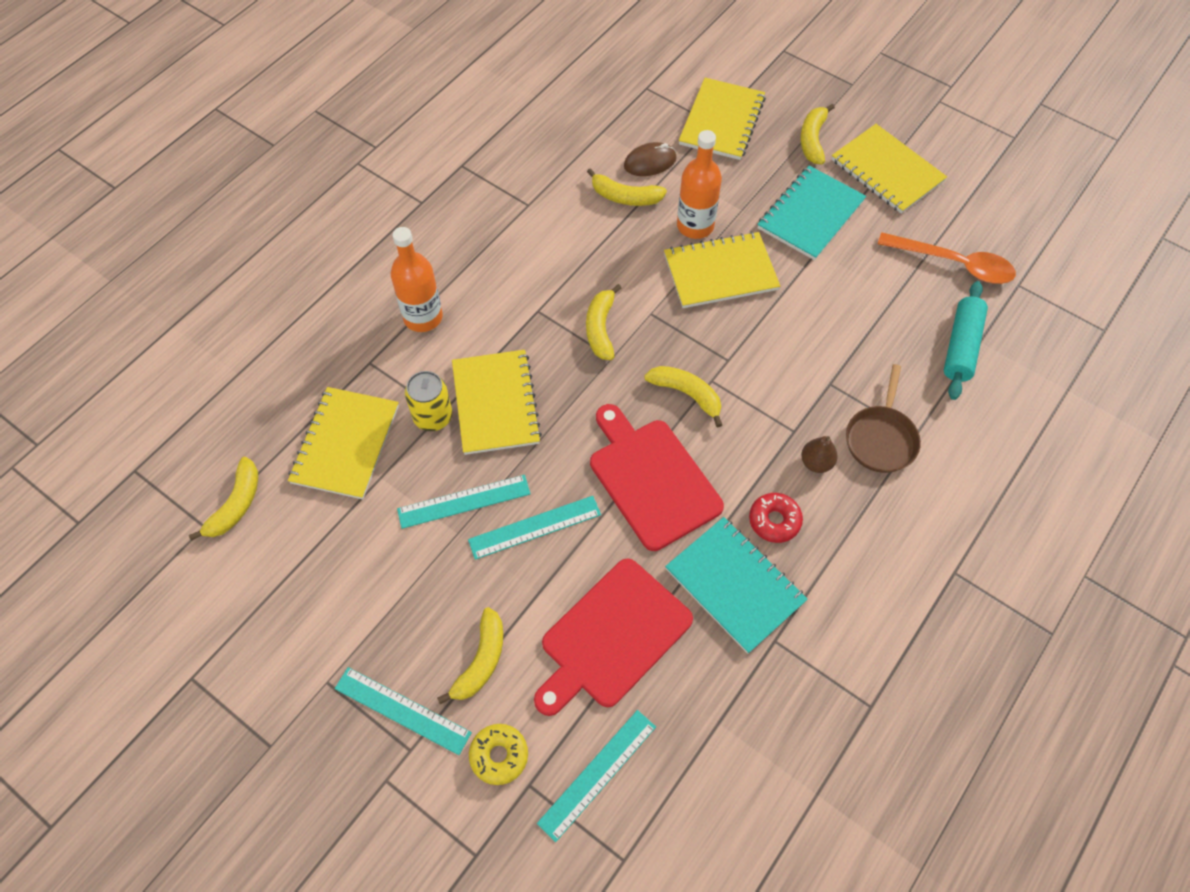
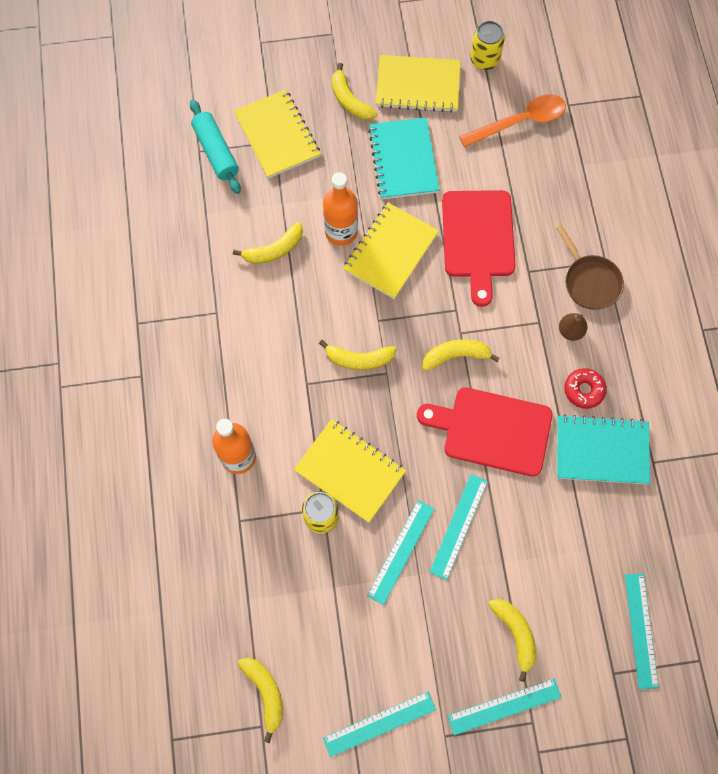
camera: 45 degrees left, 10 degrees up
yellow notebook [288,387,399,499] -> none
yellow donut [469,724,528,785] -> none
red cutting board [534,558,693,716] -> red cutting board moved to [442,190,516,307]
yellow banana [586,284,621,360] -> yellow banana turned 45 degrees counterclockwise [319,340,397,370]
brown mouse [624,142,677,176] -> none
turquoise rolling pin [944,281,988,400] -> turquoise rolling pin moved to [190,99,241,194]
none -> turquoise ruler [323,691,436,757]
none -> yellow can [470,21,505,70]

